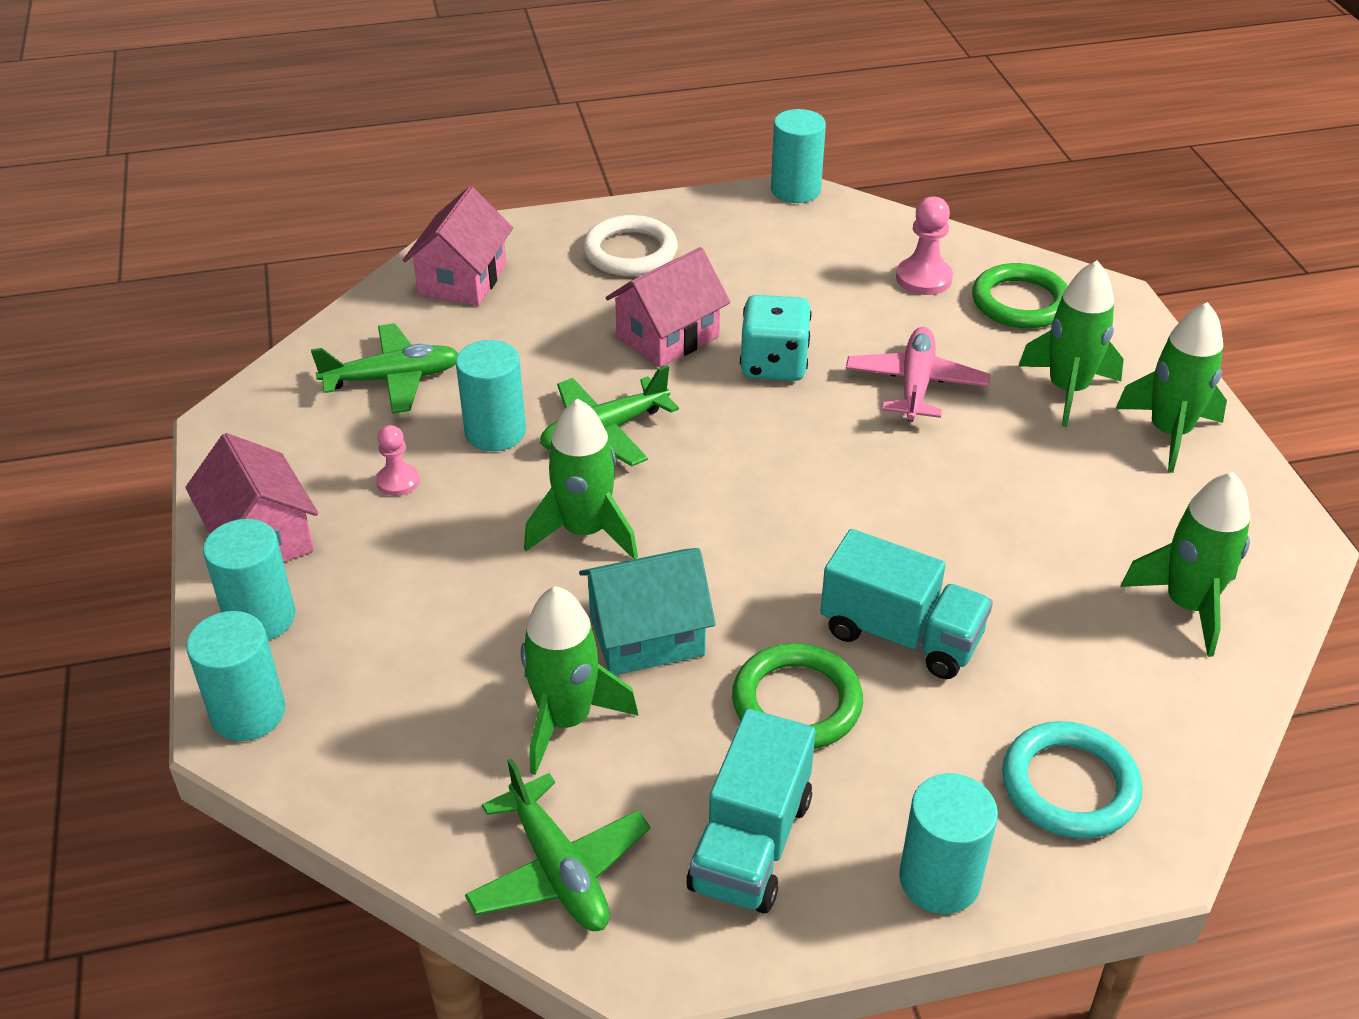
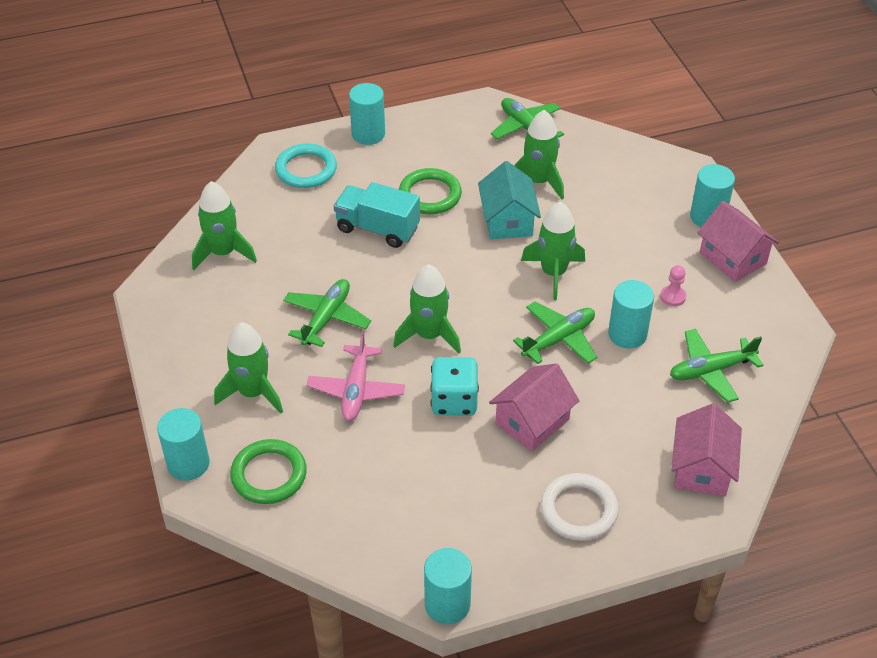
camera: 175 degrees right, 5 degrees up
turquoise cylinder [186,611,285,741] -> turquoise cylinder moved to [157,408,210,481]
turquoise house [579,548,716,675] -> turquoise house turned 75 degrees counterclockwise [478,161,541,239]
turquoise truck [686,709,815,913] -> none
pink pawn [896,196,953,295] -> none
green rocket [1115,302,1227,473] -> green rocket moved to [393,264,461,354]
none -> green plane [283,279,371,347]

